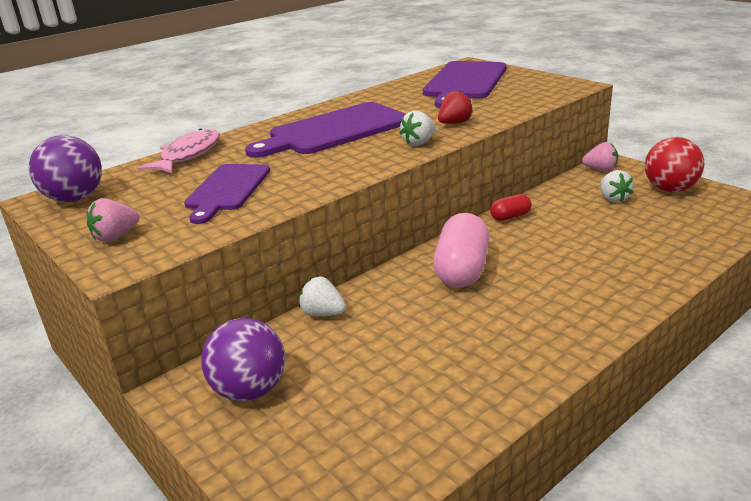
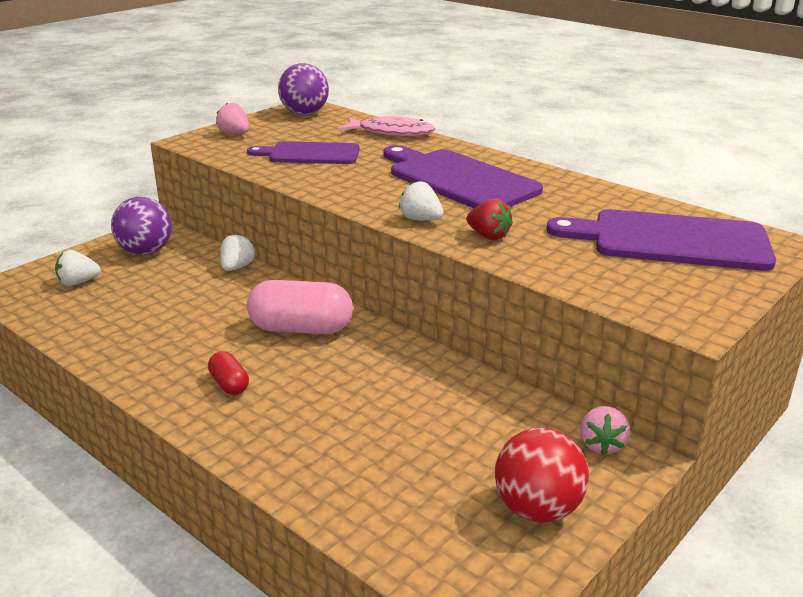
camera: 80 degrees right, 0 degrees up
red capsule [490,194,532,221] -> red capsule moved to [208,351,249,395]
white strawberry [600,170,634,202] -> white strawberry moved to [55,250,101,286]

